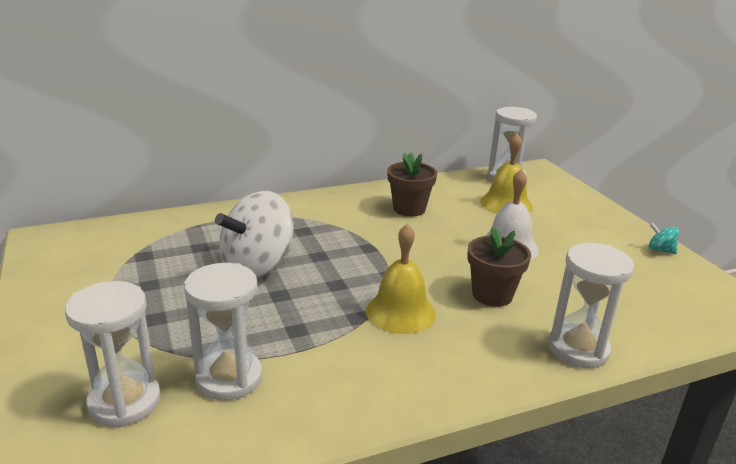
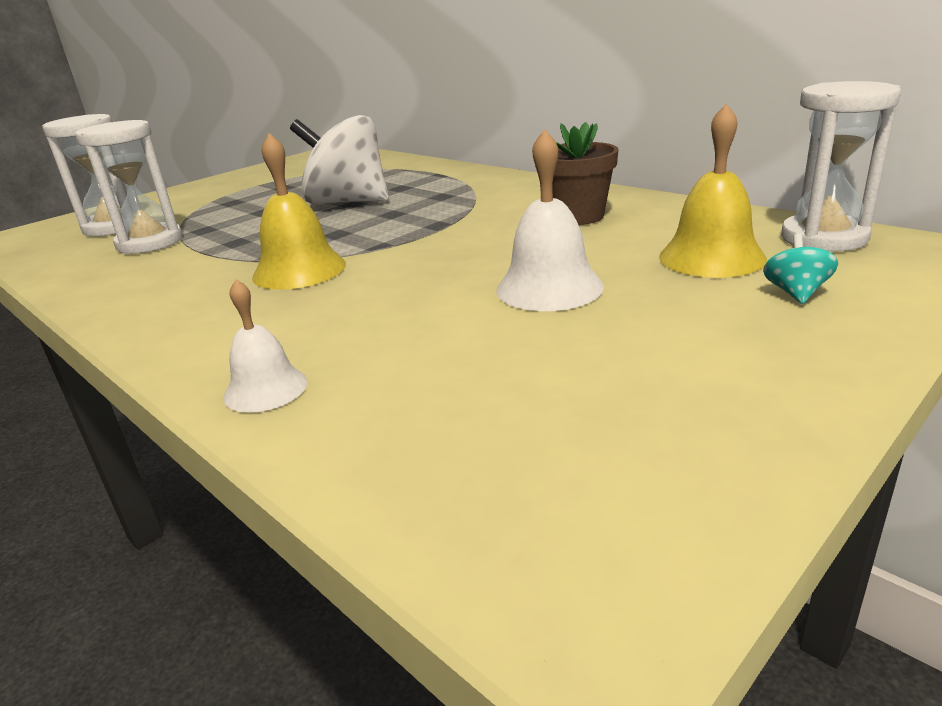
camera: 70 degrees right, 0 degrees up
brown flower pot [467,227,531,307] -> none
white hourglass [548,243,634,368] -> white bell [223,279,307,413]
turquoise spinning top [648,223,679,254] -> turquoise spinning top moved to [763,233,838,304]

